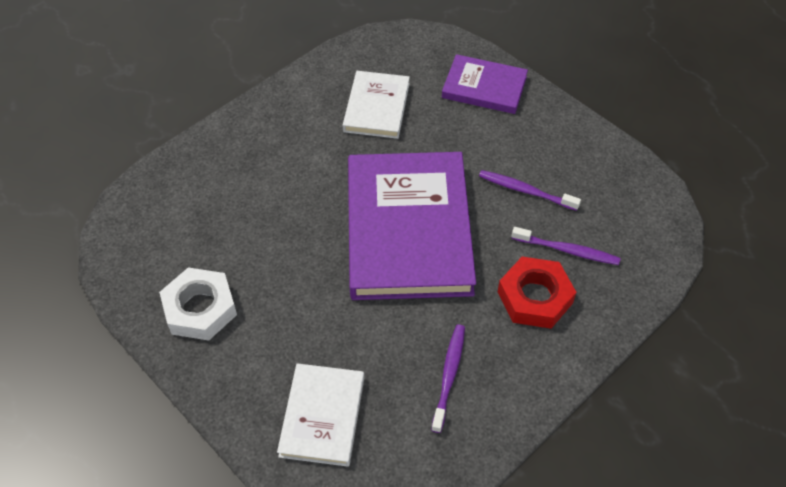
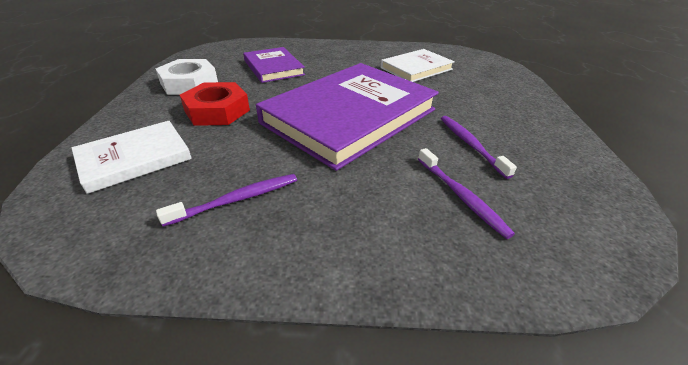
camera: 45 degrees right, 15 degrees down
purple book [442,54,528,114] -> purple book moved to [243,47,305,83]
red nut [498,257,576,329] -> red nut moved to [180,82,250,126]

